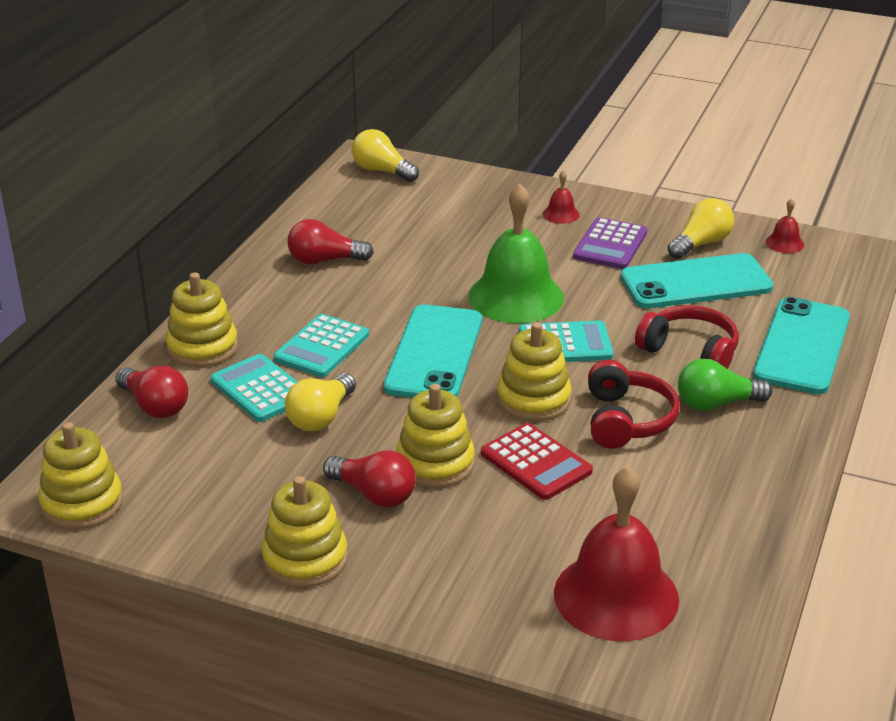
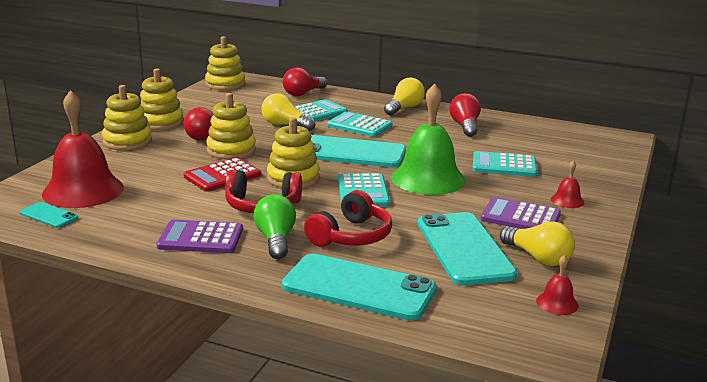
camera: 90 degrees right, 10 degrees down
yellow stacking toy [166,272,238,367] -> yellow stacking toy moved to [102,85,152,150]
yellow light bulb [352,129,419,182] -> yellow light bulb moved to [384,77,425,115]
none -> turquoise phone [20,202,78,228]
none -> purple calculator [157,220,243,253]
none -> turquoise calculator [472,151,537,177]

